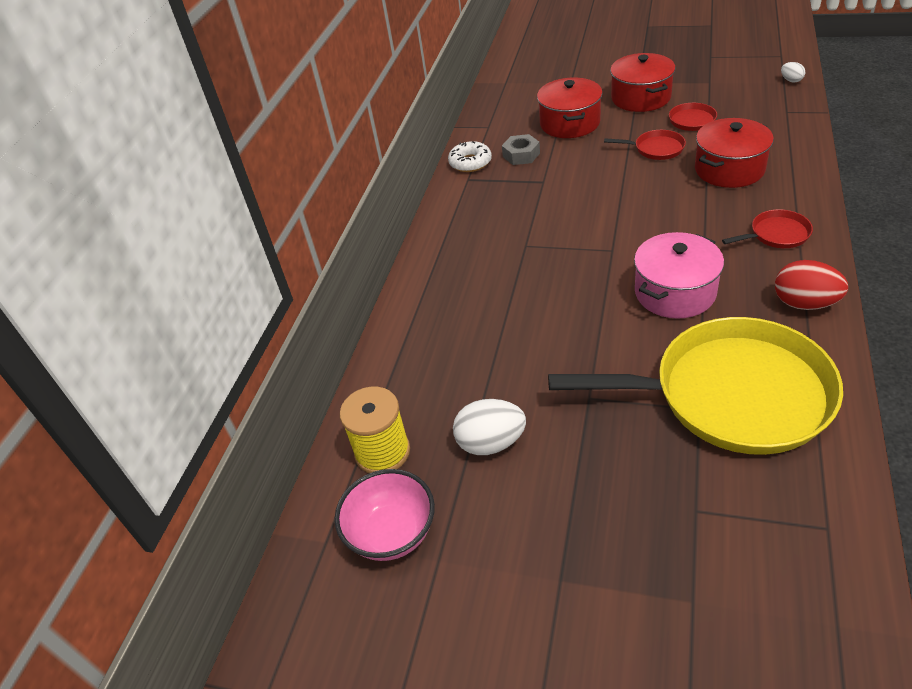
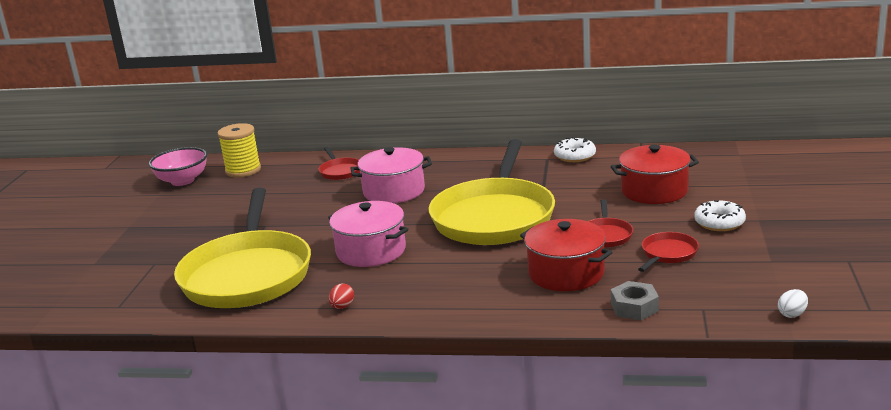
camera: 80 degrees right, 20 degrees down
white egg [453,399,526,455] -> none
grey nut [502,134,540,165] -> grey nut moved to [611,281,659,320]
red pot [610,53,675,112] -> white donut [694,200,746,231]
red pan [722,209,813,248] -> red pan moved to [319,147,360,180]
red egg [775,260,848,310] -> red egg [329,283,354,309], size x0.52
none -> pink pot [350,147,432,203]
none -> yellow pan [429,139,555,245]

